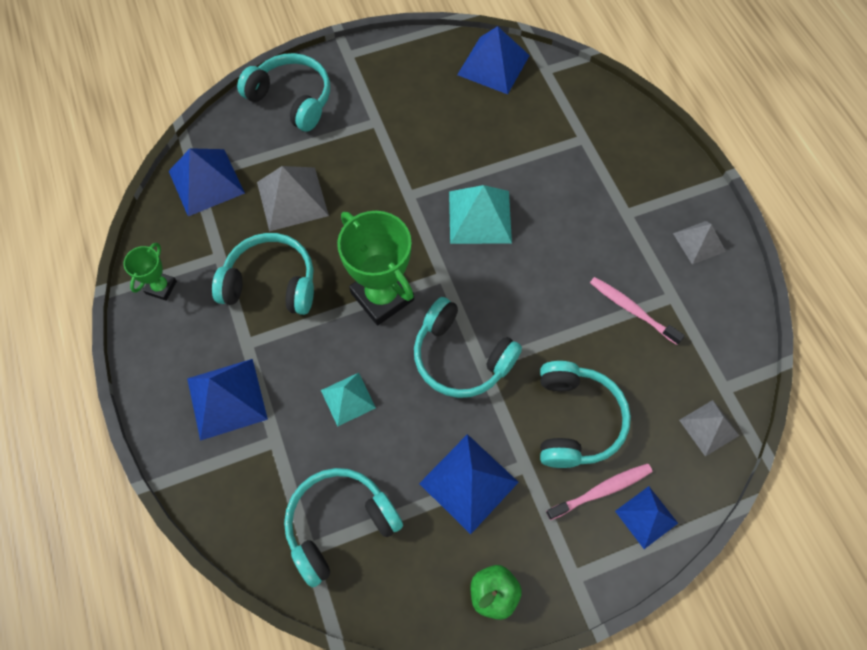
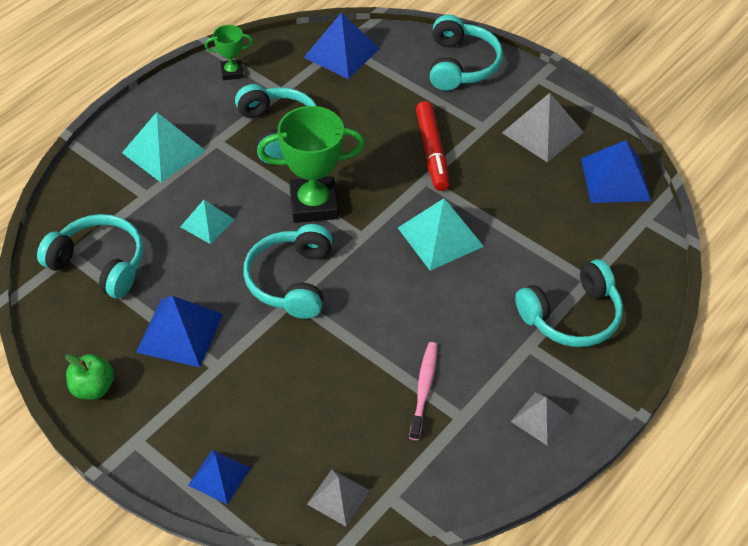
camera: 60 degrees right, 15 degrees down
blue pyramid [187,359,268,441] -> turquoise pyramid [122,112,206,183]
grey pyramid [257,166,329,232] -> grey pyramid moved to [502,93,584,163]
green trophy [337,211,414,325] -> green trophy turned 60 degrees clockwise [258,106,365,223]
turquoise headphones [540,361,631,468] -> turquoise headphones moved to [515,259,623,347]
pink toothbrush [546,463,652,520] -> none
none -> red marker [416,101,449,191]

